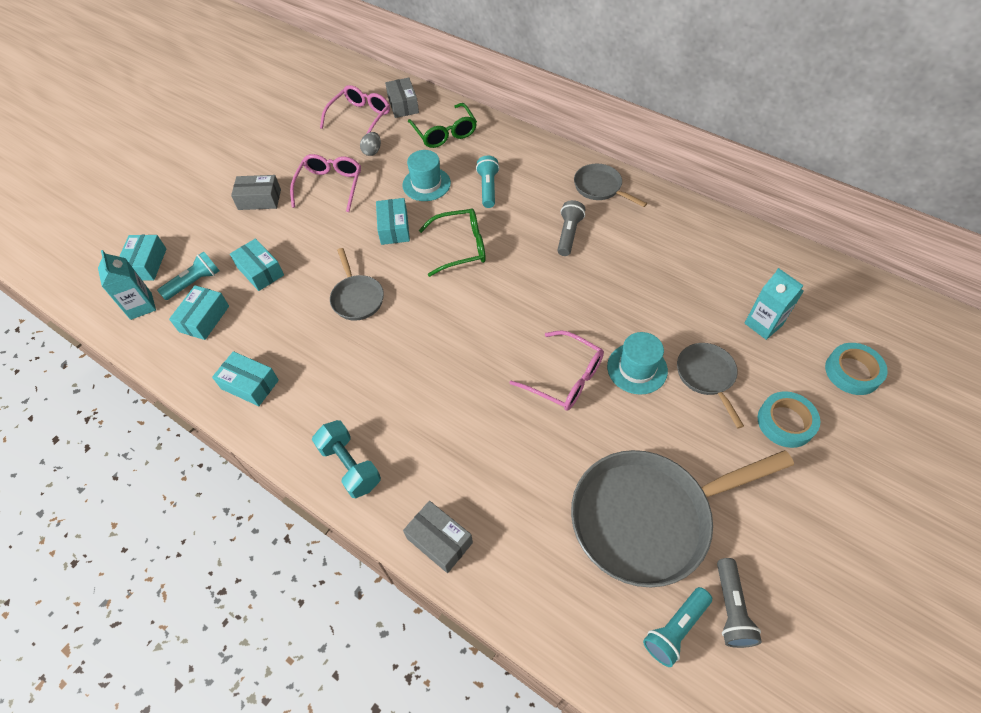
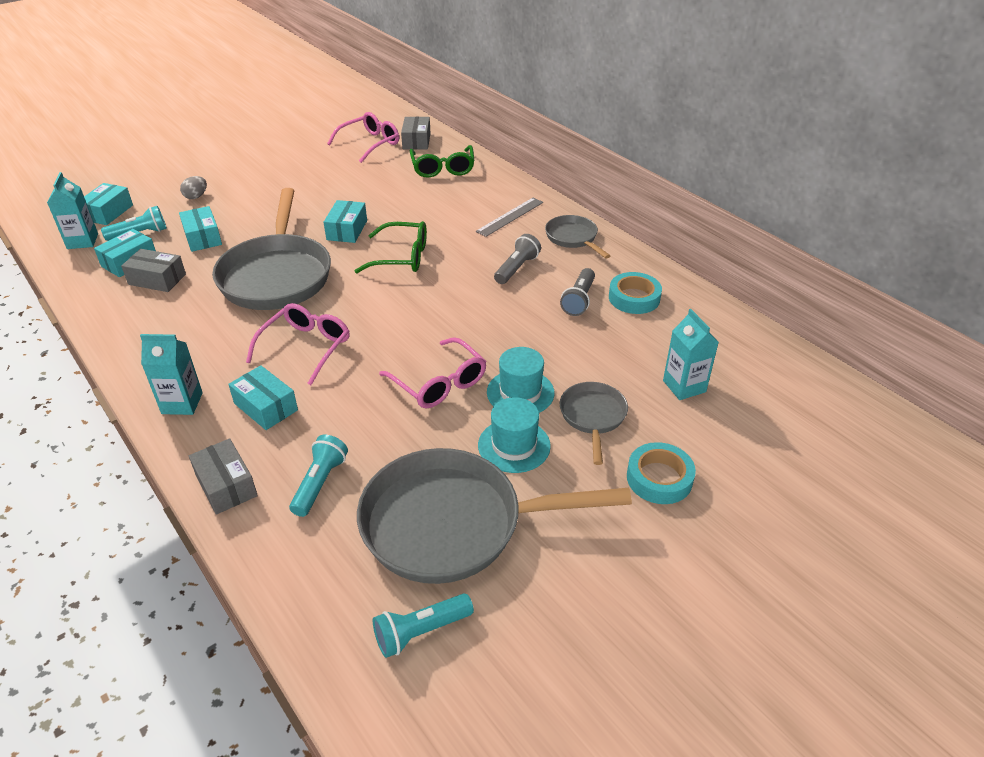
camera: 15 degrees right, 15 degrees down
turquoise box [212,351,279,406] -> turquoise box moved to [228,365,298,430]
grey box [231,175,281,210] -> grey box moved to [121,249,186,292]
pink glasses [290,154,361,212] -> pink glasses moved to [246,303,350,385]
turquoise dumbbell [312,420,381,498] -> turquoise carton [140,334,203,415]
grey pan [330,248,384,321] -> grey pan [212,188,331,310], size x2.04
grey egg [360,132,381,156] -> grey egg moved to [180,176,207,199]
turquoise hat [402,150,451,201] -> turquoise hat moved to [478,397,551,473]
turquoise flashlight [476,156,499,208] -> turquoise flashlight moved to [289,435,348,517]
grey flashlight [717,558,762,648] -> grey flashlight moved to [560,268,595,316]
turquoise tape [825,343,888,395] -> turquoise tape moved to [609,272,662,314]
none -> grey ruler [476,198,543,237]

